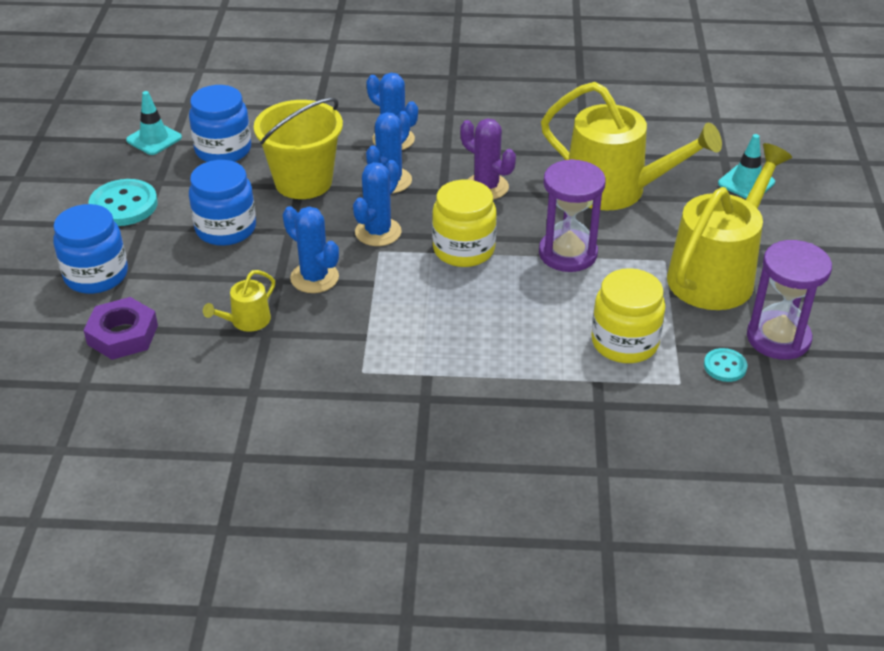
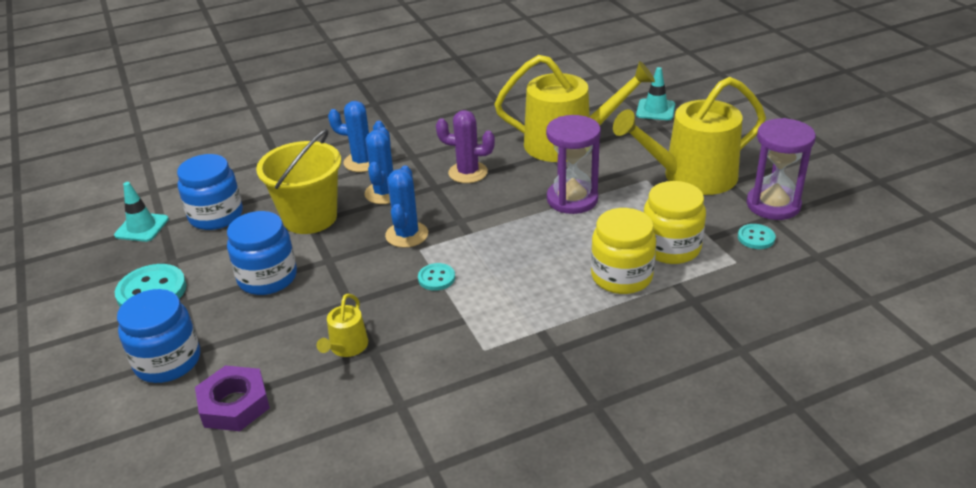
camera: 25 degrees left, 5 degrees down
blue cactus [283,206,339,293] -> none
yellow jar [432,180,497,267] -> yellow jar moved to [591,208,656,294]
yellow watering can [667,143,792,310] -> yellow watering can turned 120 degrees counterclockwise [613,77,766,195]
none -> turquoise button [418,263,455,291]

